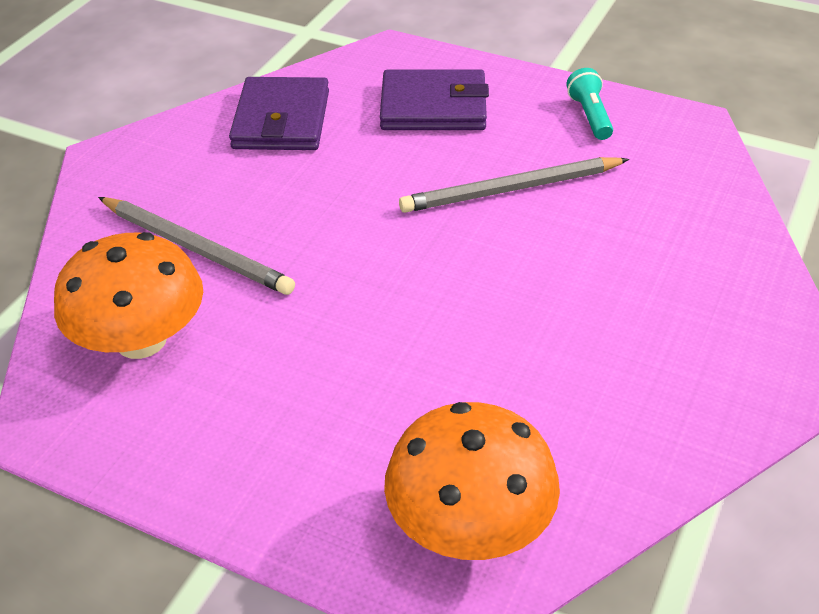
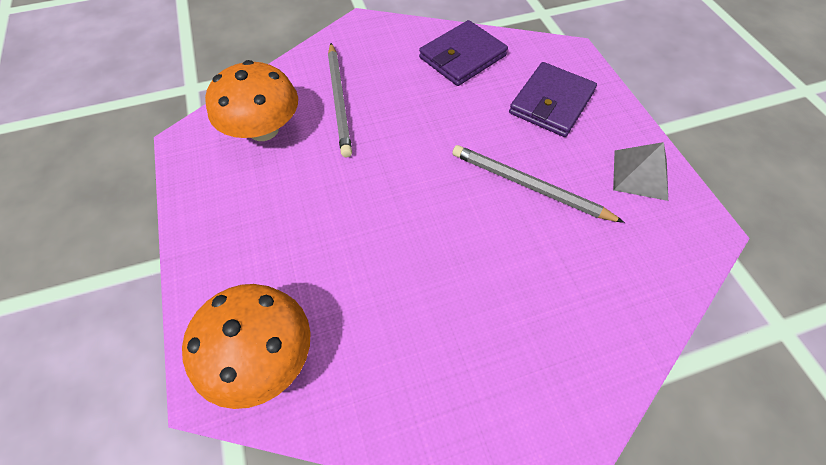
camera: 45 degrees right, 15 degrees up
purple wallet [380,69,489,130] -> purple wallet turned 75 degrees clockwise [509,62,597,137]
turquoise flashlight [567,68,613,140] -> grey pyramid [613,142,668,201]

